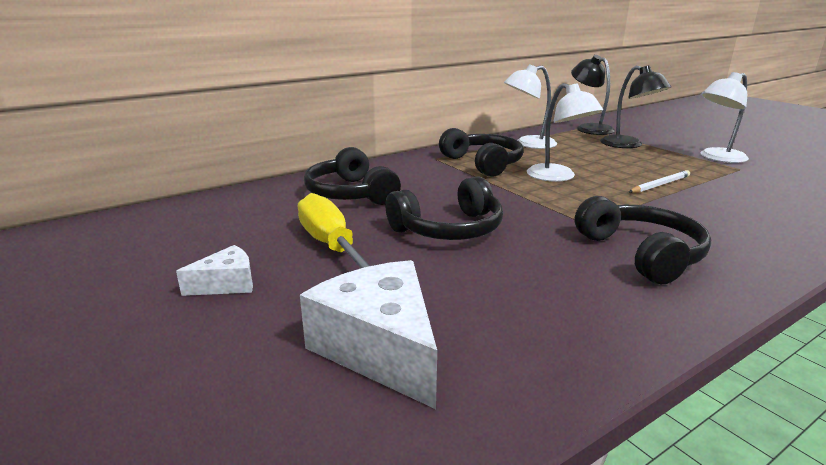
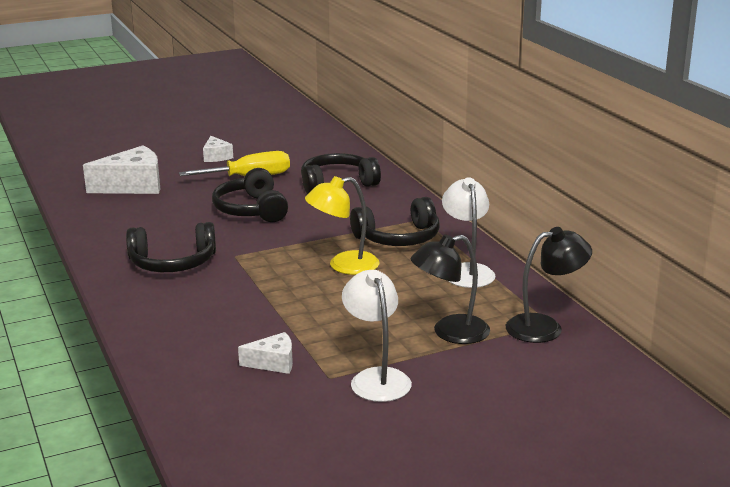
camera: 100 degrees right, 0 degrees up
white lamp [527,83,603,182] -> yellow lamp [305,176,380,275]
white pencil [629,170,690,193] -> none
none -> white cheese [238,332,293,374]

